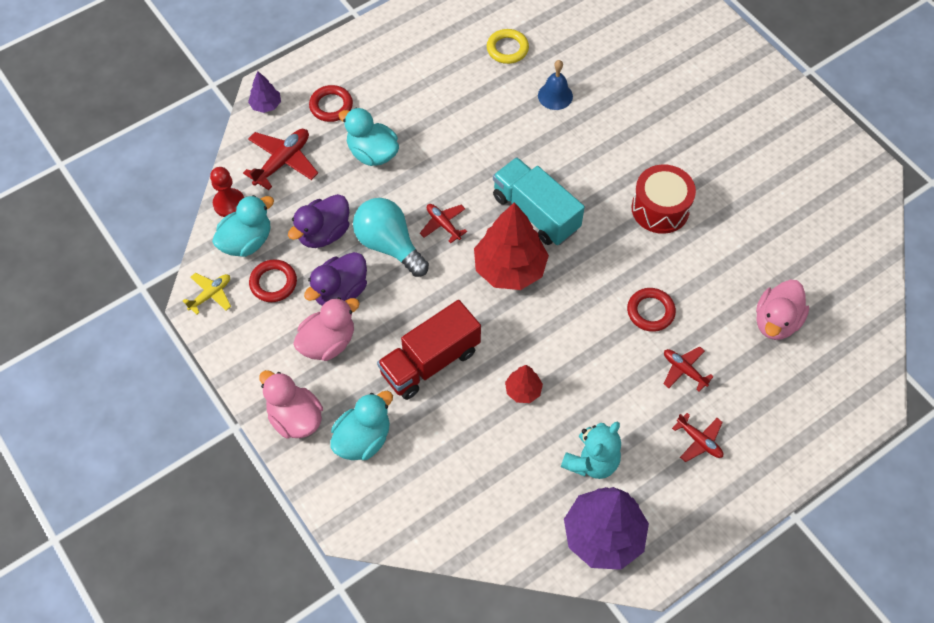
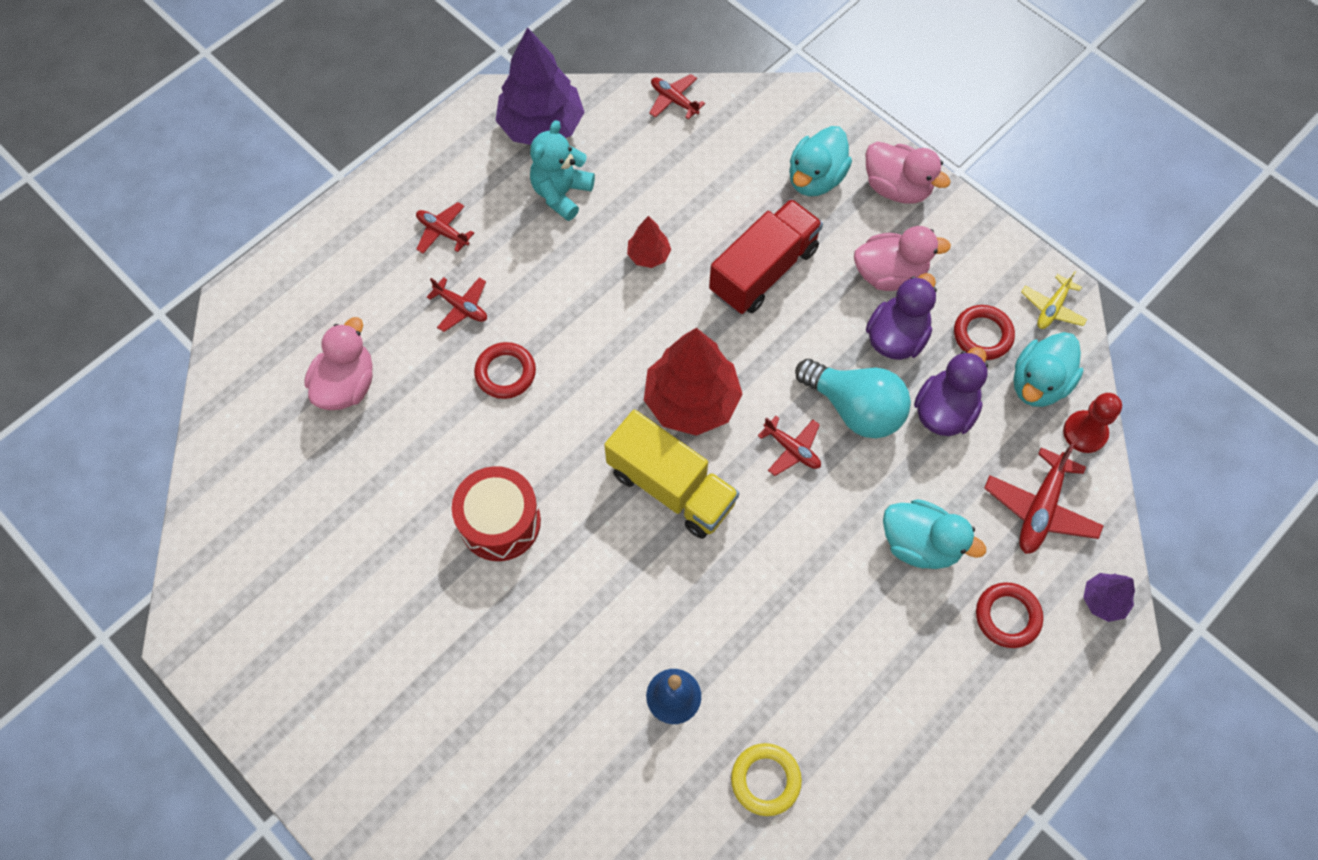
camera: 170 degrees right, 5 degrees up
pink duck [293,297,360,361] -> pink duck turned 135 degrees counterclockwise [854,226,951,291]
turquoise truck [493,157,585,245] -> yellow truck [604,410,739,539]
none -> red plane [649,74,705,119]

